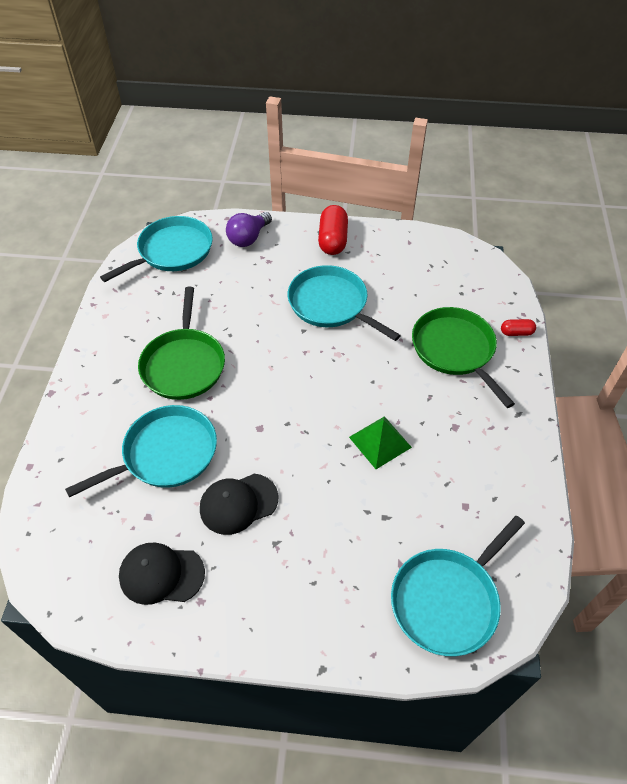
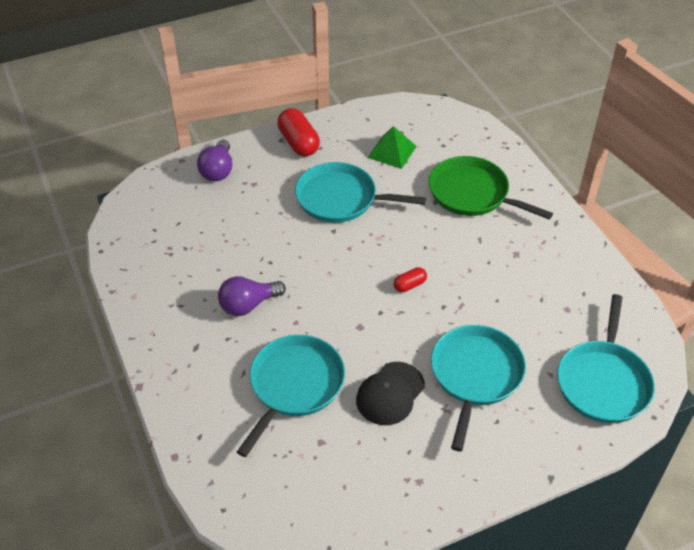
camera: 30 degrees left, 5 degrees down
turquoise pan [100,216,213,282] -> turquoise pan moved to [431,325,526,451]
black cap [119,543,205,605] -> none
green pan [138,287,225,400] -> purple light bulb [218,276,286,316]
green pyramid [349,416,412,469] -> green pyramid moved to [367,126,417,169]
red capsule [501,319,536,336] -> red capsule moved to [394,267,427,292]

